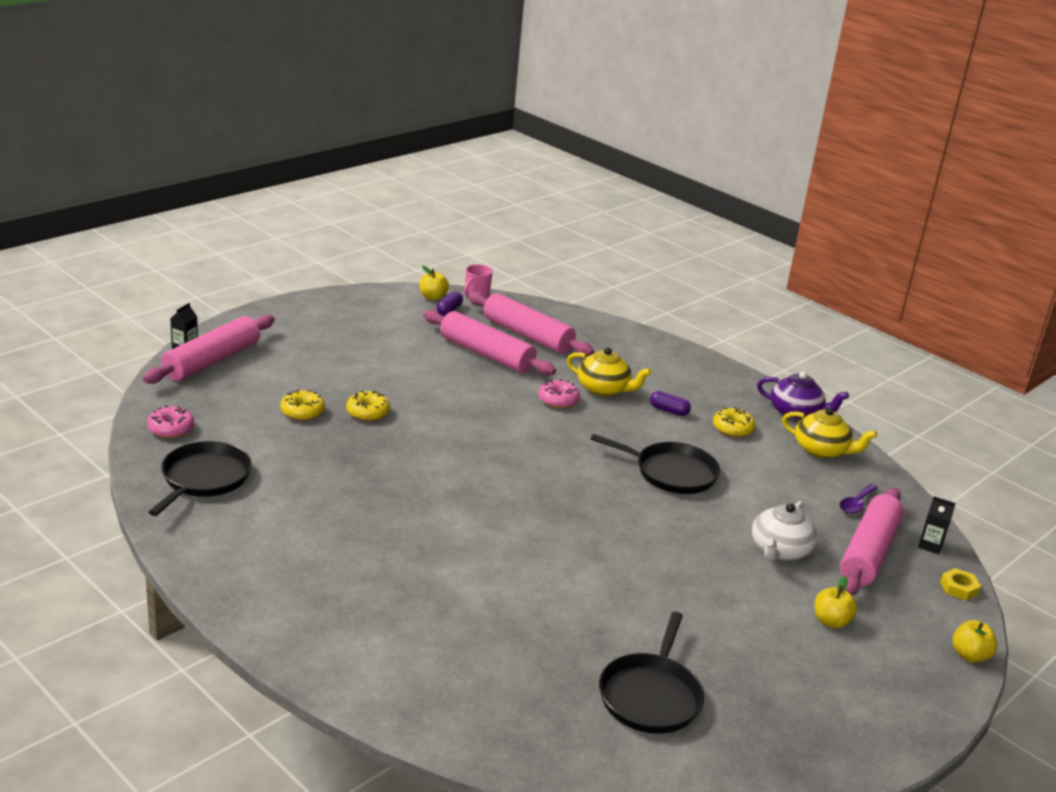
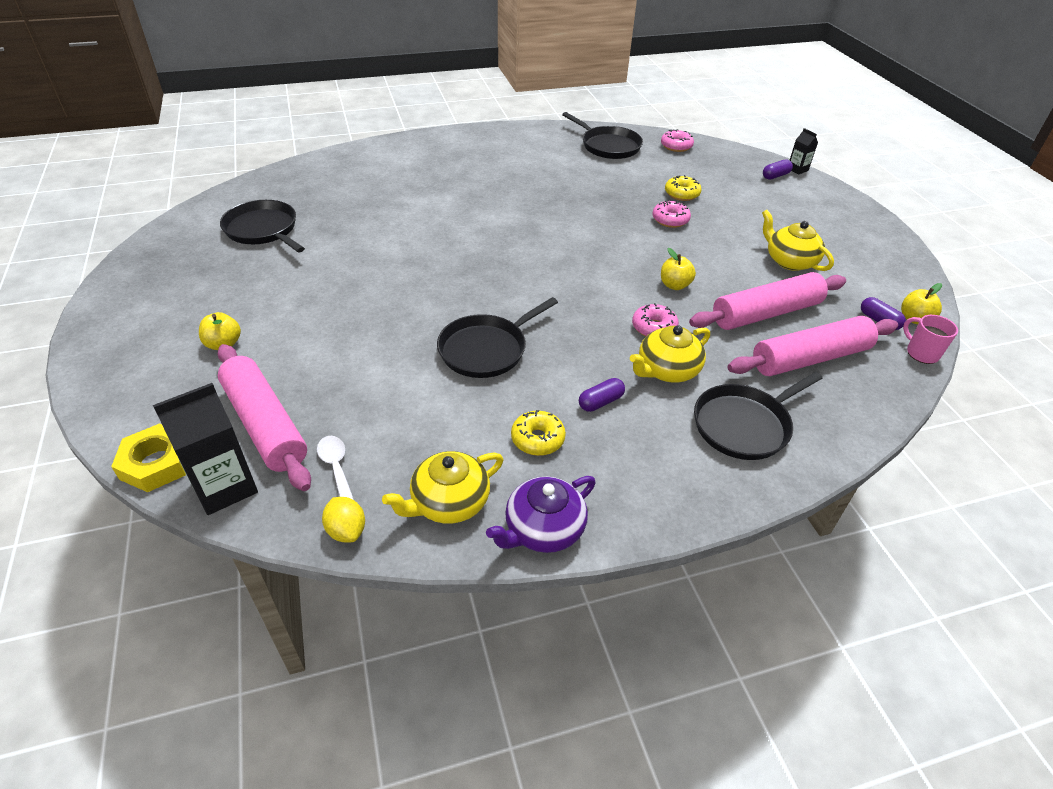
camera: 120 degrees right, 15 degrees up
pink rolling pin [143,315,275,384] -> purple capsule [763,159,793,180]
yellow donut [346,391,390,421] -> pink donut [652,200,691,228]
white teapot [752,501,817,561] -> none
purple spoon [839,484,878,514] -> white spoon [317,436,354,500]
black carton [918,496,956,554] -> black carton [153,383,258,515], size x1.91
yellow nut [940,568,981,600] -> yellow nut [111,423,186,492], size x1.65
yellow apple [952,620,998,662] -> yellow apple moved to [661,248,696,290]
none -> yellow lemon [322,497,365,543]
none -> black pan [694,372,823,460]
none -> yellow teapot [762,210,834,271]

